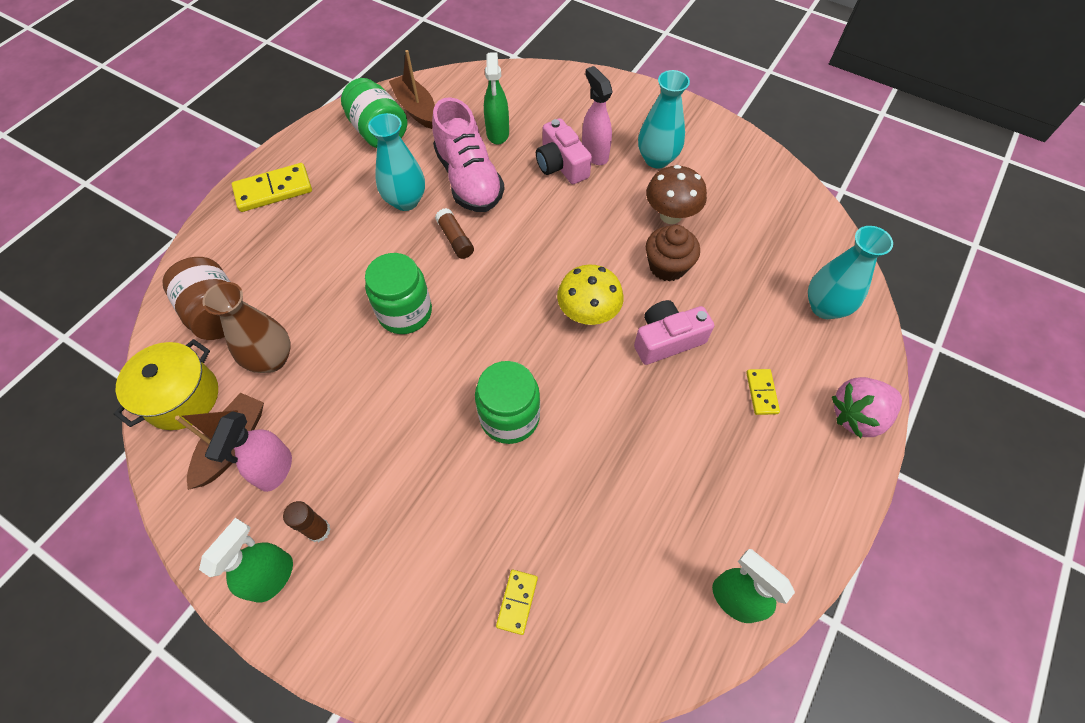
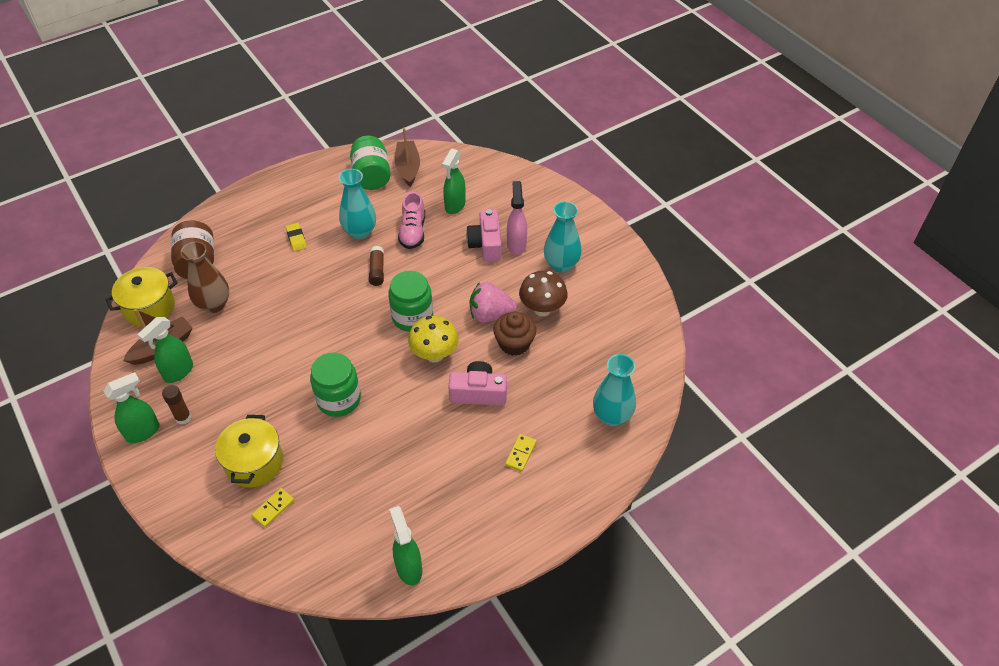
camera: 25 degrees right, 10 degrees down
pink spray bottle [205,411,292,492] -> green spray bottle [137,317,193,383]
yellow domino [232,163,312,212] -> none
green jar [365,253,432,334] -> green jar moved to [388,271,433,332]
pink shoe [432,97,505,212] -> pink shoe [398,192,425,249], size x0.65
pink strawberry [832,377,902,438] -> pink strawberry moved to [470,282,517,323]
none -> yellow pot [215,415,283,488]
none -> yellow eraser [286,223,307,251]

